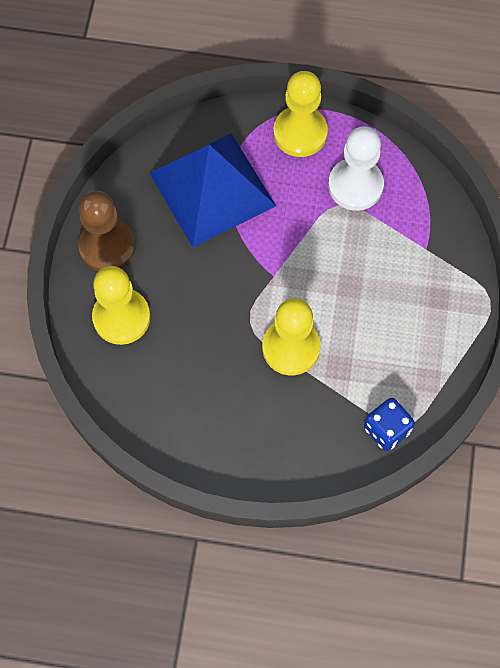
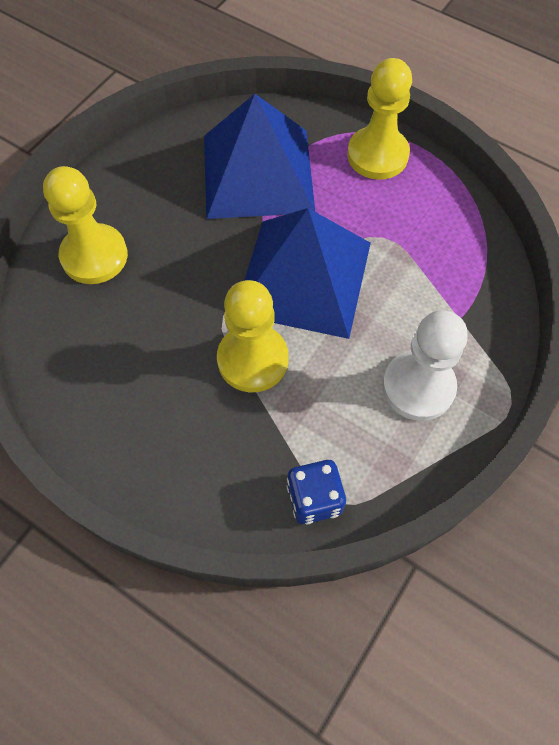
camera: 25 degrees right, 5 degrees down
brown pawn [78,191,135,271] -> none
white pawn [328,126,384,211] -> white pawn moved to [382,310,468,421]
none -> blue pyramid [244,208,371,339]

